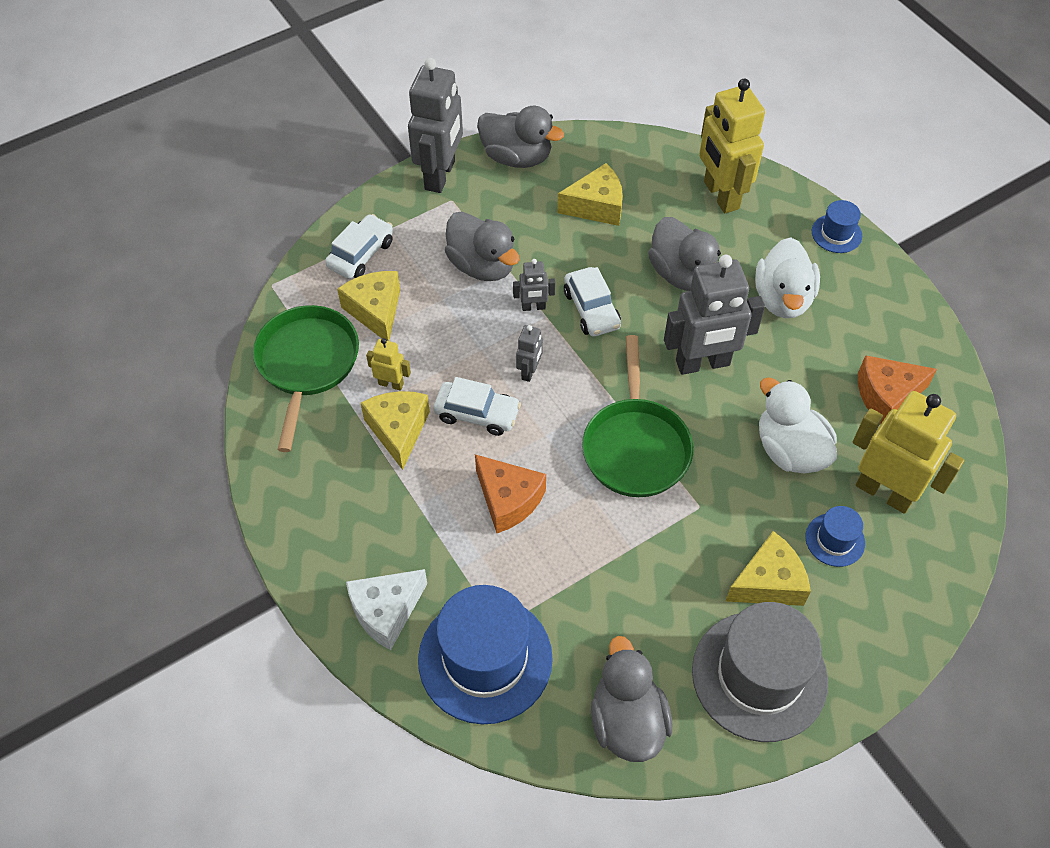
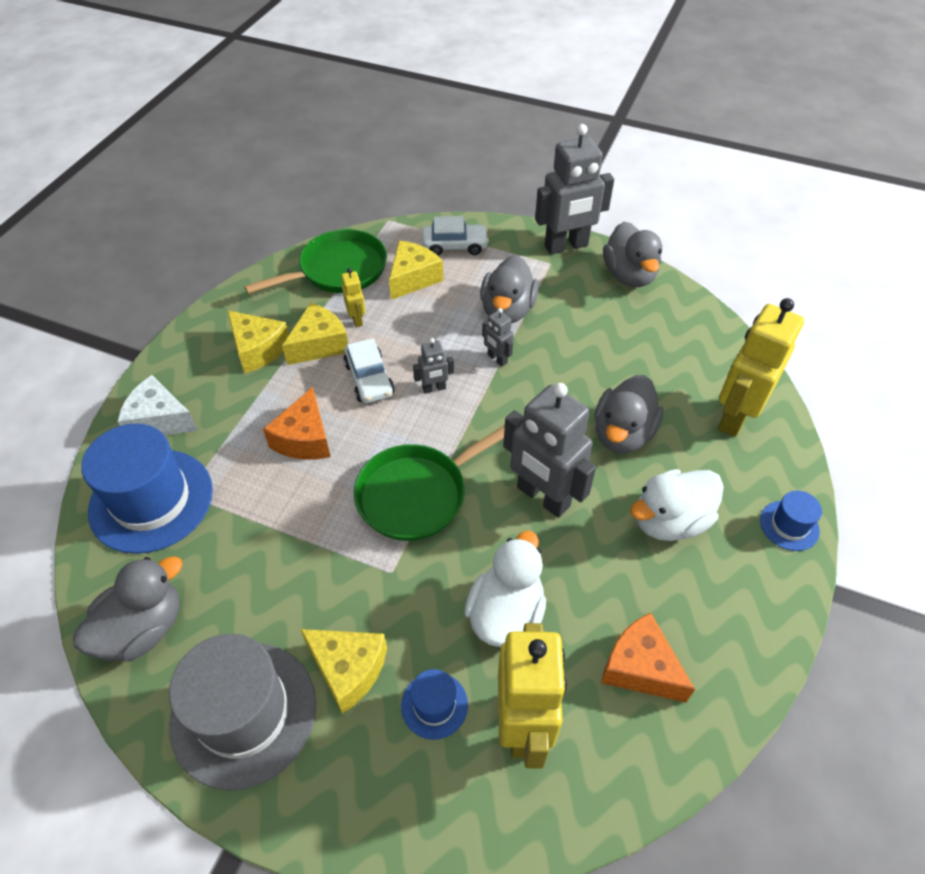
camera: 55 degrees right, 5 degrees down
yellow cheese [557,163,623,226] -> yellow cheese moved to [227,310,289,373]
white car [564,267,621,336] -> none

